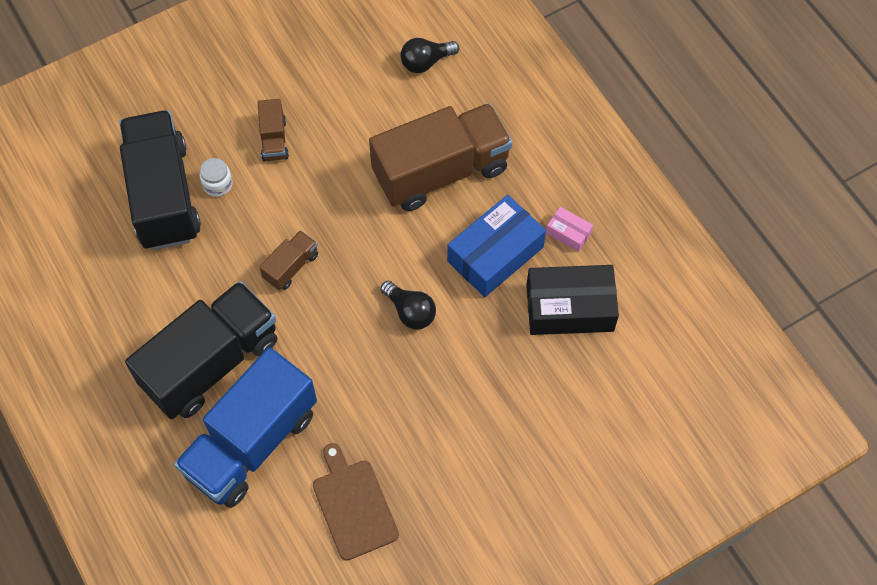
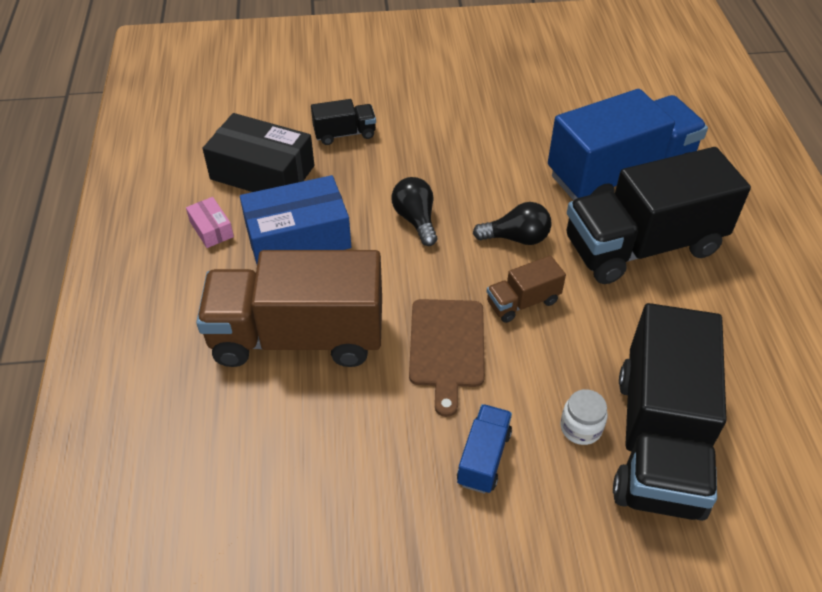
camera: 155 degrees left, 15 degrees down
brown truck [258,99,289,161] -> blue truck [457,404,512,494]
brown cutting board [313,443,399,561] -> brown cutting board moved to [409,299,485,417]
black light bulb [401,38,459,73] -> black light bulb moved to [473,202,551,245]
none -> black truck [311,99,376,145]

